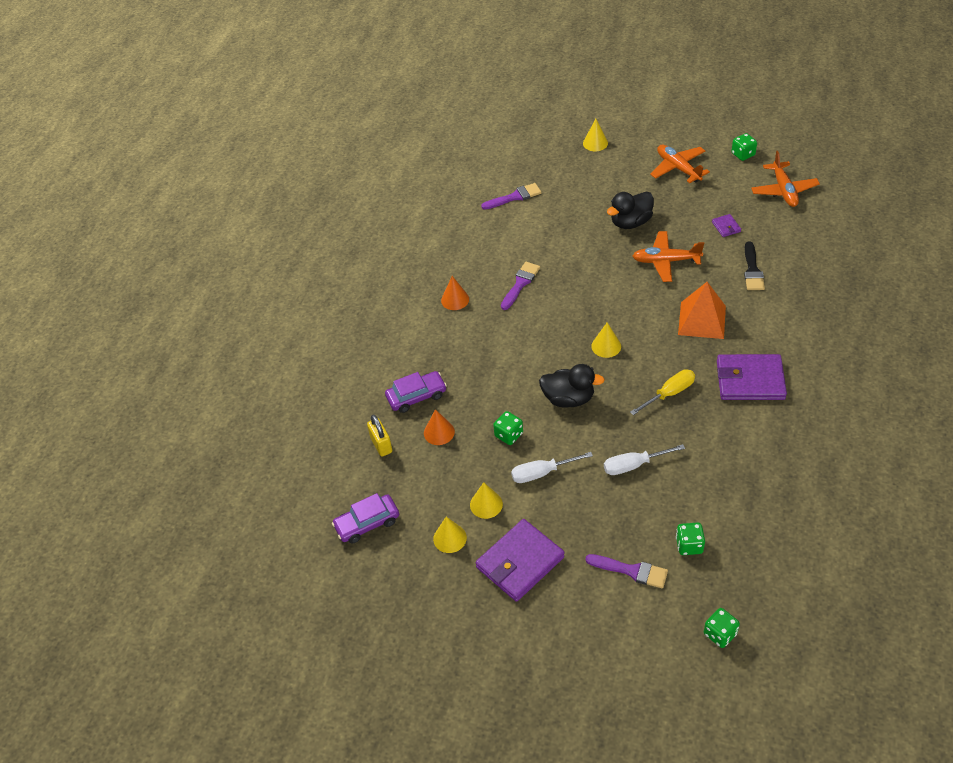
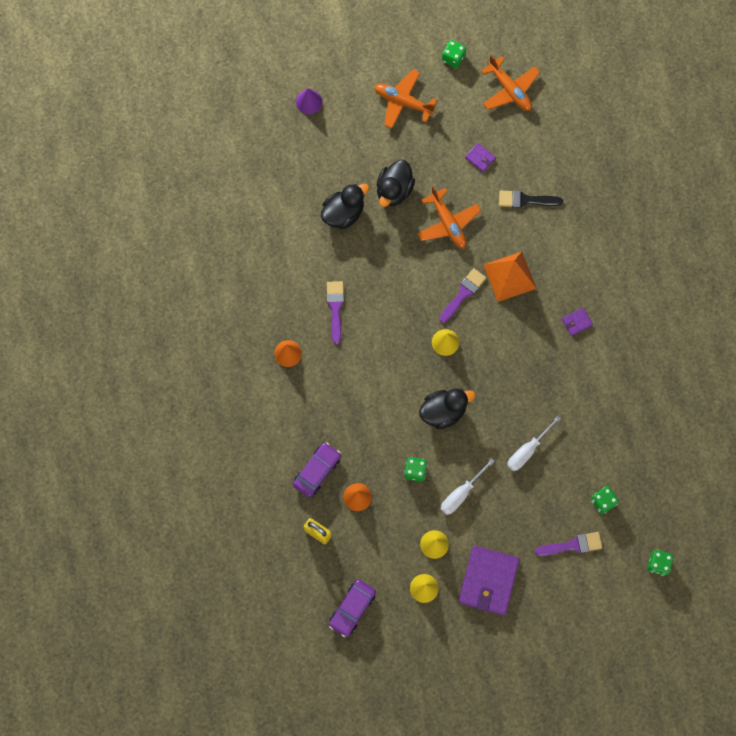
camera: 35 degrees left, 25 degrees up
purple brush [481,183,541,210] -> purple brush moved to [439,268,486,323]
yellow cone [583,119,608,151] -> purple cone [296,88,322,114]
yellow screwdriver [630,369,695,415] -> none
orange plane [633,231,704,282] -> orange plane turned 90 degrees counterclockwise [417,186,481,248]
purple wallet [717,354,787,400] -> purple wallet [562,308,593,336], size x0.44
black brush [744,241,765,290] -> black brush turned 120 degrees clockwise [499,190,563,208]
none -> black duck [321,184,369,229]

